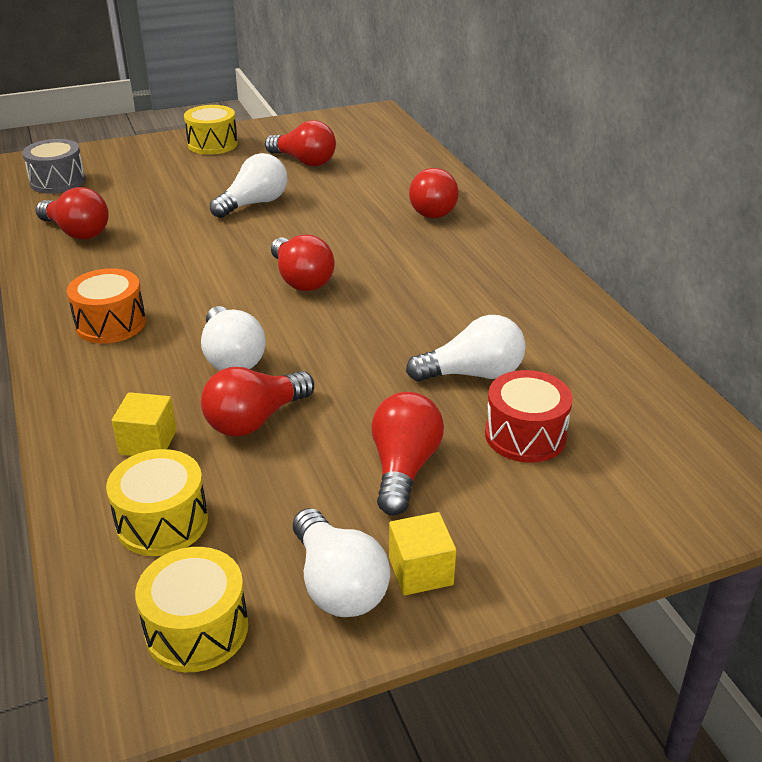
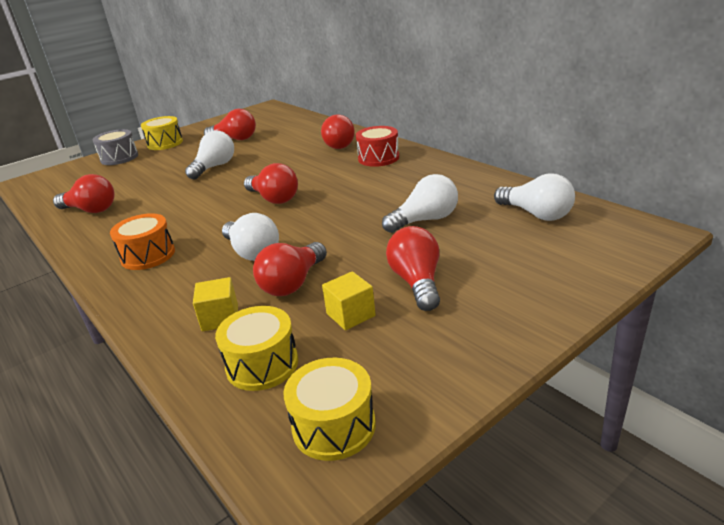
camera: 15 degrees left, 5 degrees down
grey drum [22,139,86,194] -> grey drum moved to [93,129,138,165]
white light bulb [293,508,390,617] -> white light bulb moved to [494,173,575,221]
yellow cube [389,512,456,596] -> yellow cube moved to [322,271,376,330]
red drum [485,370,573,463] -> red drum moved to [356,126,399,167]

